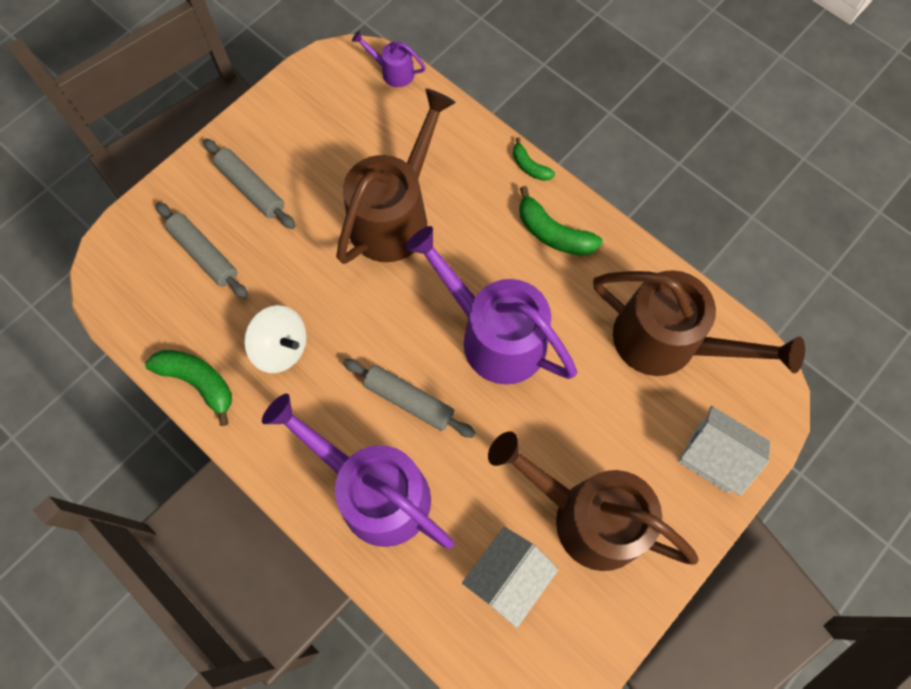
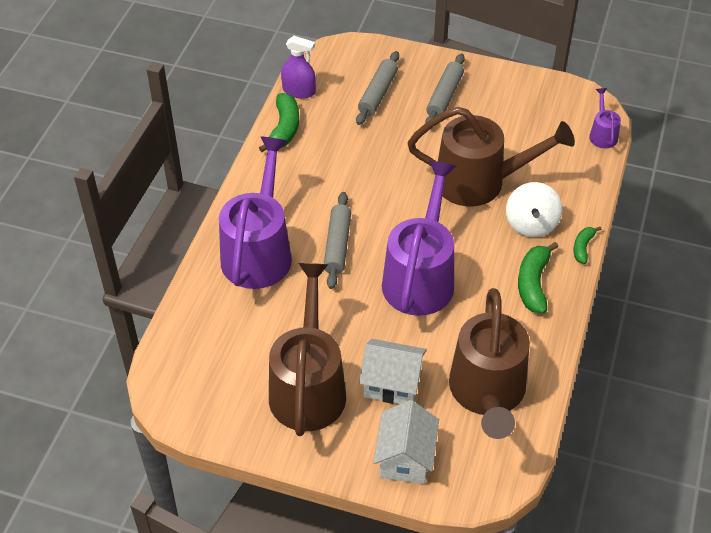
camera: 65 degrees right, 20 degrees down
white spinning top [244,305,307,373] -> white spinning top moved to [506,182,562,237]
white house [462,527,559,628] -> white house moved to [359,339,427,404]
none -> purple spray bottle [281,36,316,99]

